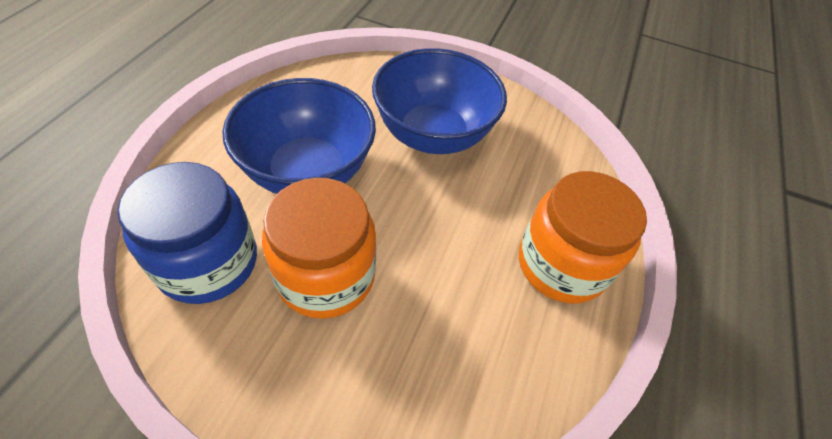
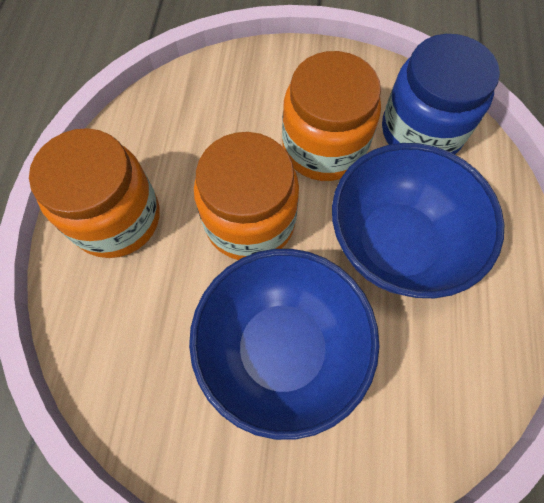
camera: 170 degrees right, 15 degrees up
none -> orange jar [194,132,299,260]

